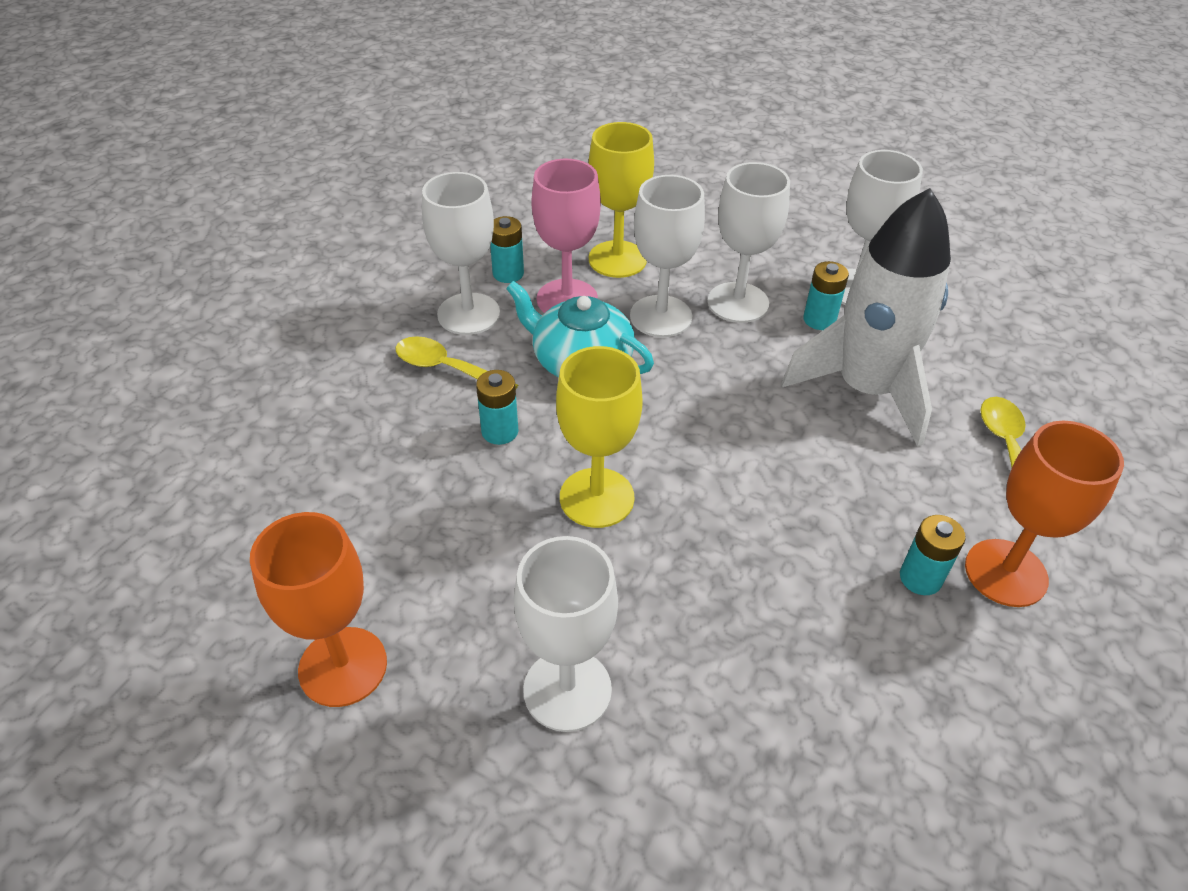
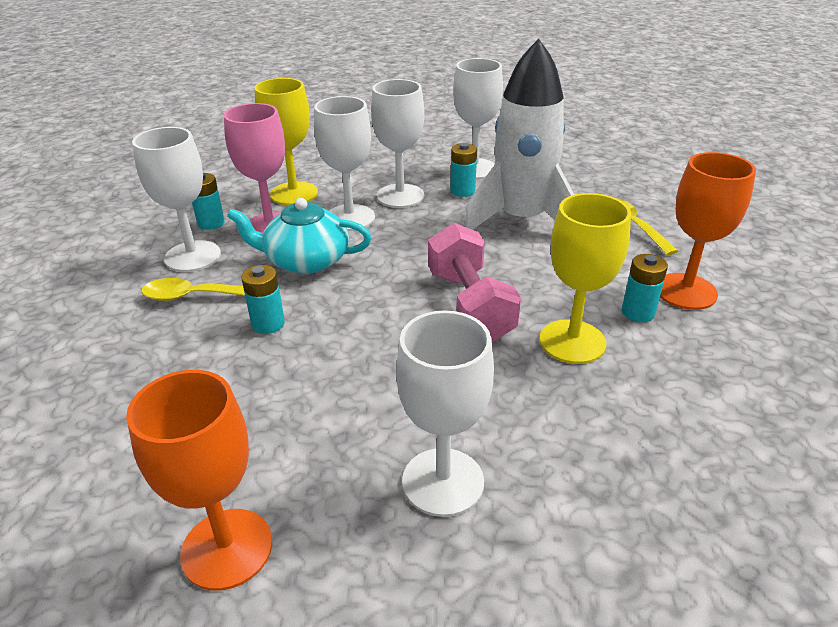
camera: 25 degrees left, 10 degrees down
yellow goblet [556,346,643,528] -> yellow goblet moved to [540,193,631,364]
none -> pink dumbbell [428,223,521,342]

